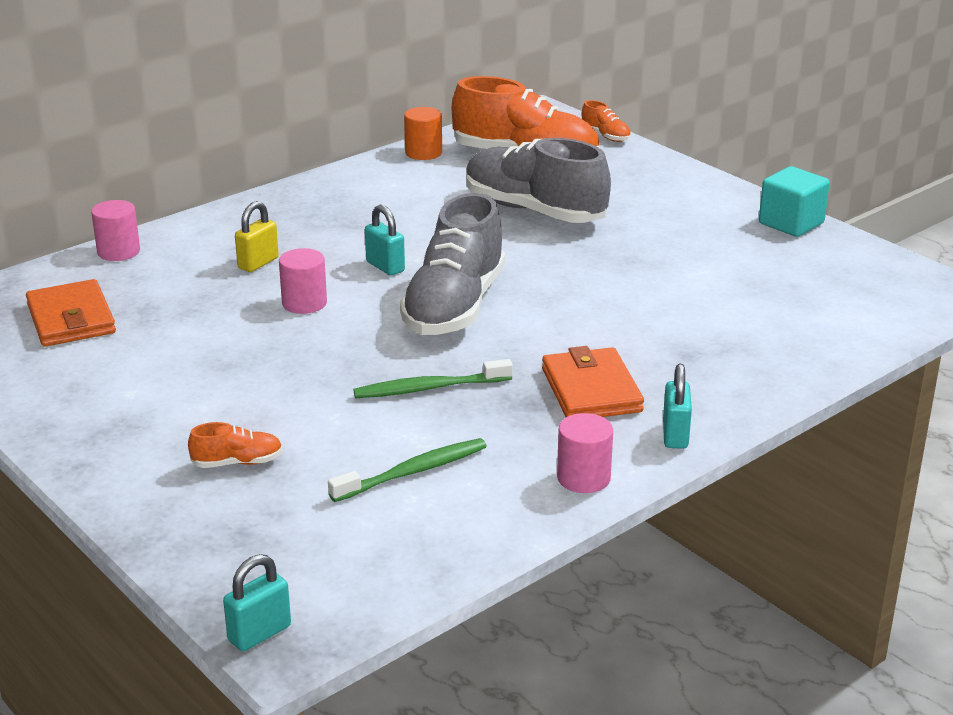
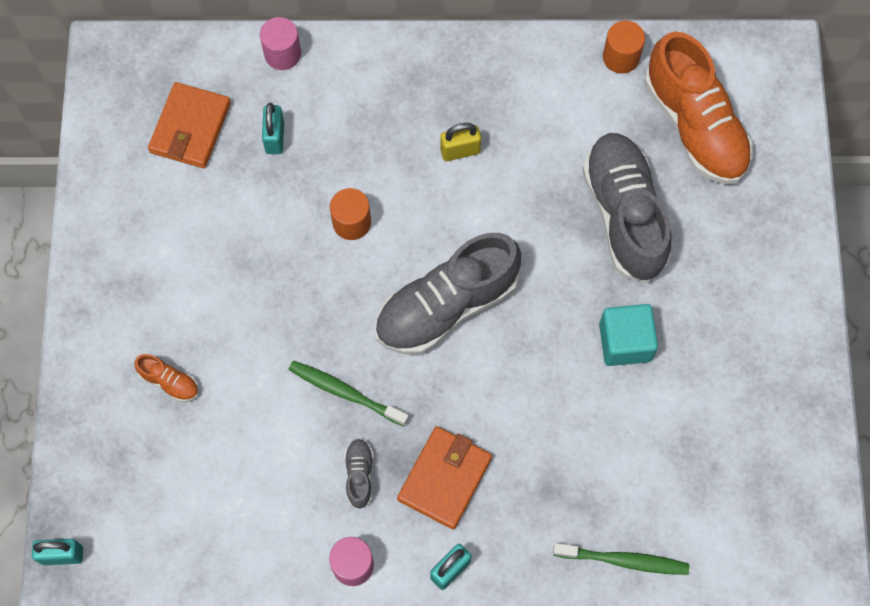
camera: 40 degrees right, 40 degrees up
yellow padlock [235,201,279,272] -> yellow padlock moved to [440,123,481,161]
pink cylinder [279,248,327,314] -> orange cylinder [330,188,371,240]
green toothbrush [328,438,487,502] -> green toothbrush moved to [553,543,689,575]
turquoise padlock [365,205,405,276] -> turquoise padlock moved to [262,103,284,154]
orange shoe [582,100,631,142] -> none
turquoise cube [759,166,830,237] -> turquoise cube moved to [599,304,658,366]
none -> grey shoe [344,438,373,509]

